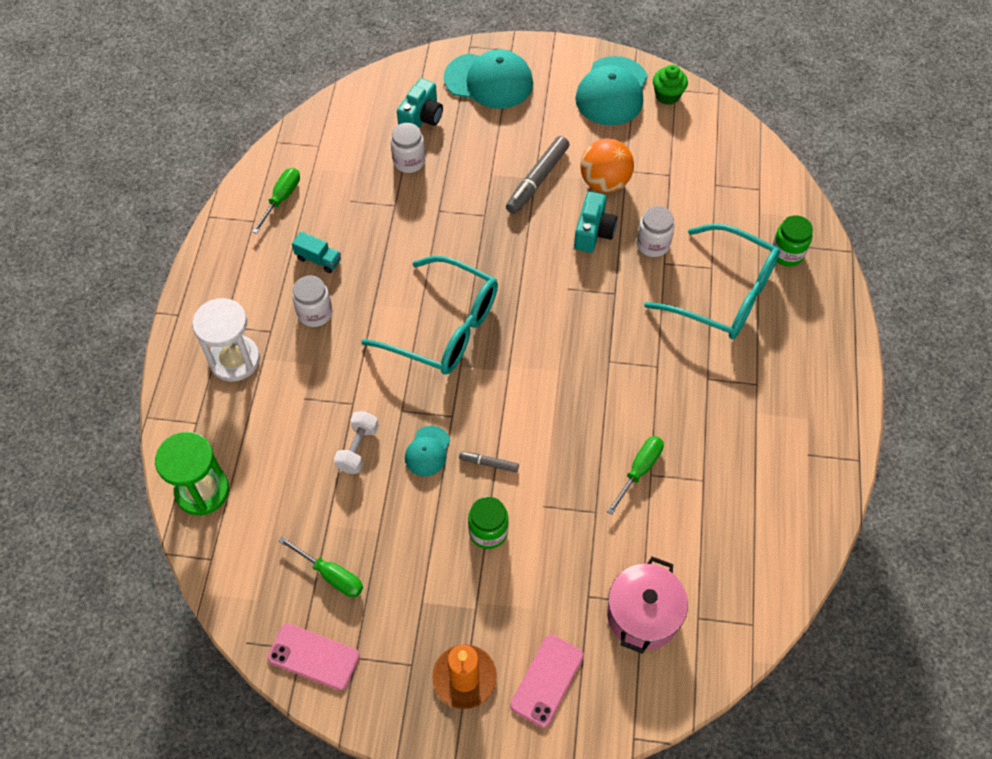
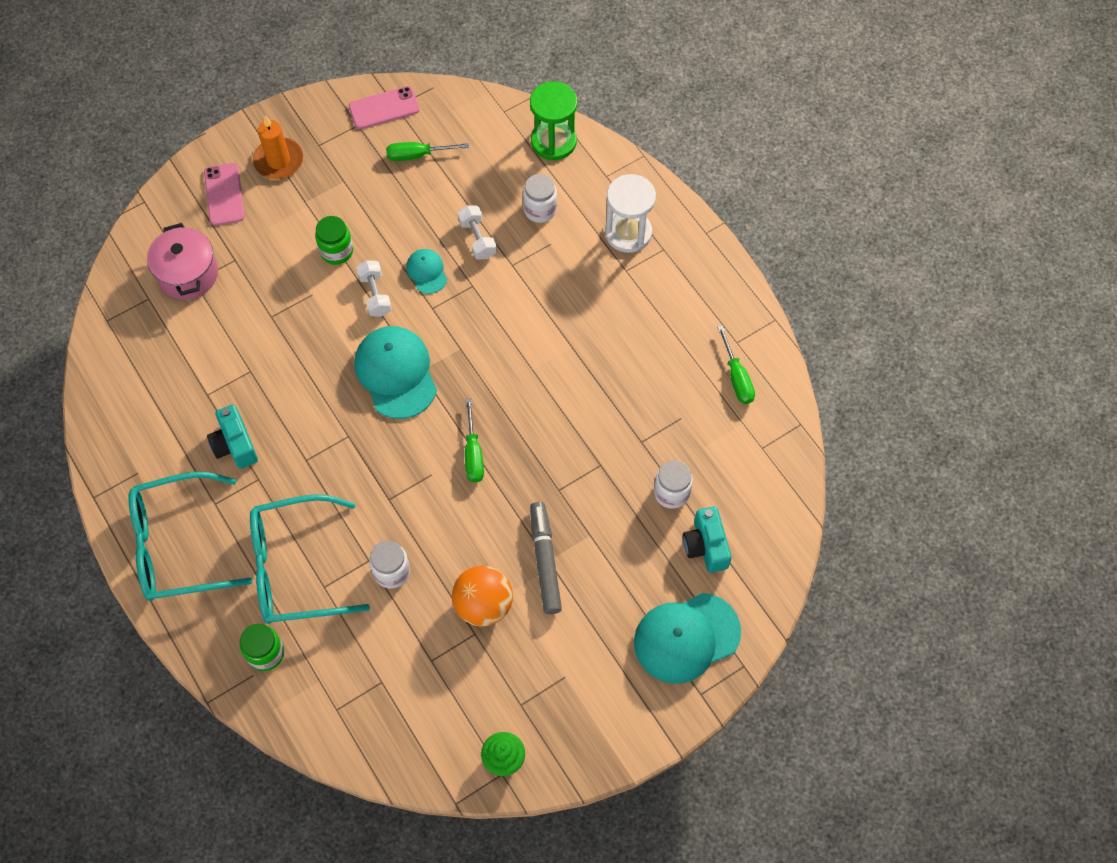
camera: 140 degrees right, 5 degrees up
turquoise truck [292,231,341,273] -> none
white jar [292,276,332,327] -> white jar moved to [523,174,557,223]
turquoise glasses [361,255,498,375] -> turquoise glasses moved to [129,472,252,601]
grey marker [459,451,519,472] -> white dumbbell [356,260,392,317]
turquoise camera [574,192,617,253] -> turquoise camera moved to [207,405,258,469]
turquoise cap [575,56,648,126] -> turquoise cap moved to [355,326,437,419]
green screwdriver [607,436,664,515] -> green screwdriver moved to [465,398,484,483]

